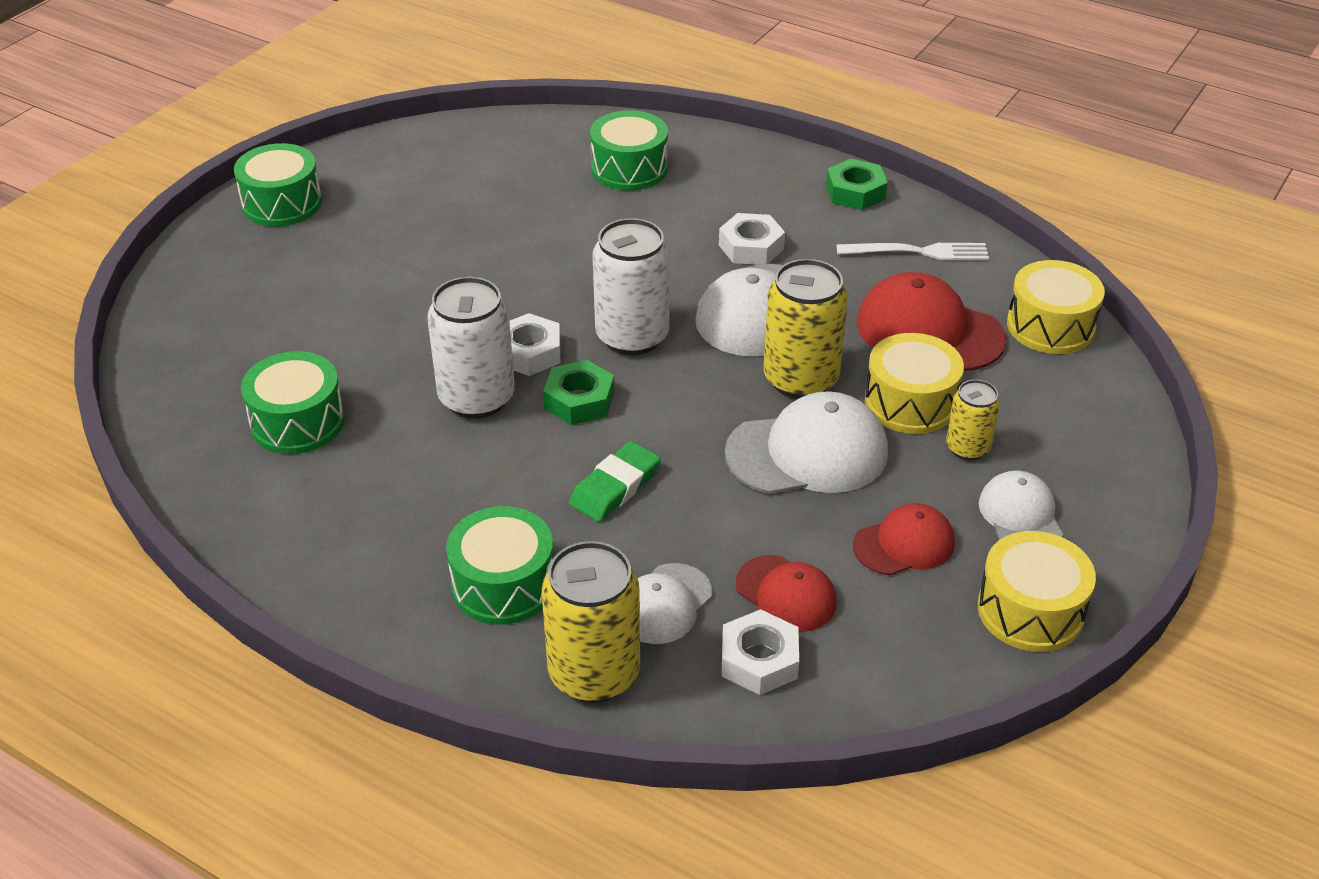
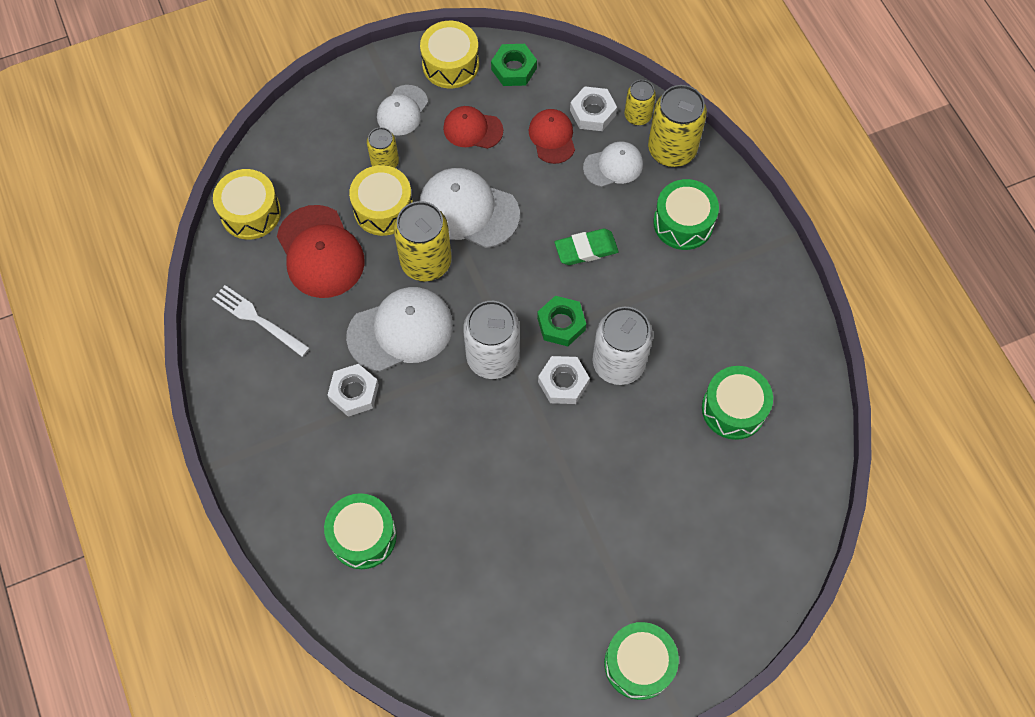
camera: 145 degrees left, 25 degrees up
green nut [826,159,888,210] -> green nut moved to [491,44,537,86]
none -> yellow can [625,80,656,125]

